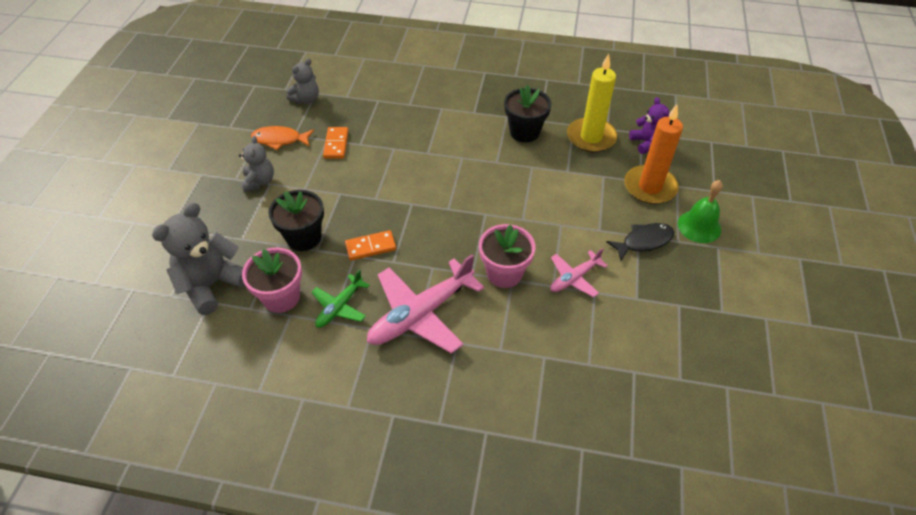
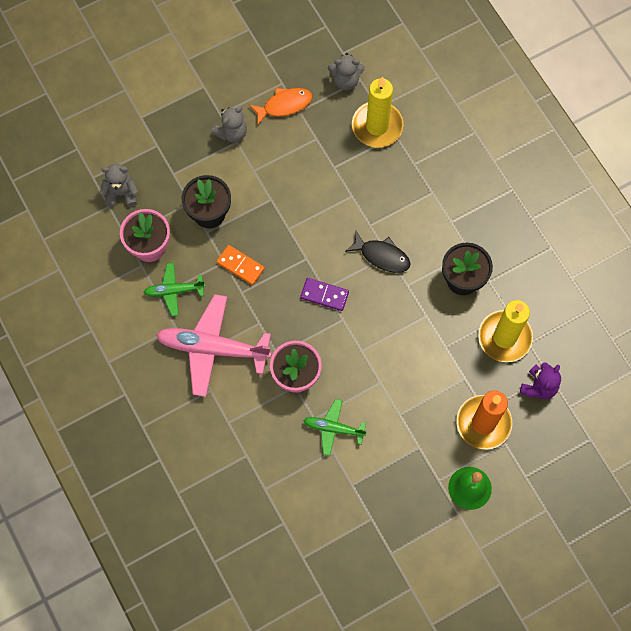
camera: 50 degrees right, 20 degrees up
grey teddy bear [152,202,245,315] -> grey teddy bear [100,164,138,207], size x0.59
orange fish [251,126,314,150] -> orange fish turned 105 degrees clockwise [249,88,312,125]
orange domino [323,127,349,159] -> none
pink plane [550,248,608,297] -> green plane [303,399,367,456]
black fish [606,223,674,261] -> black fish moved to [345,231,410,273]
none -> purple domino [300,278,349,311]
none -> yellow candle [352,76,403,148]

